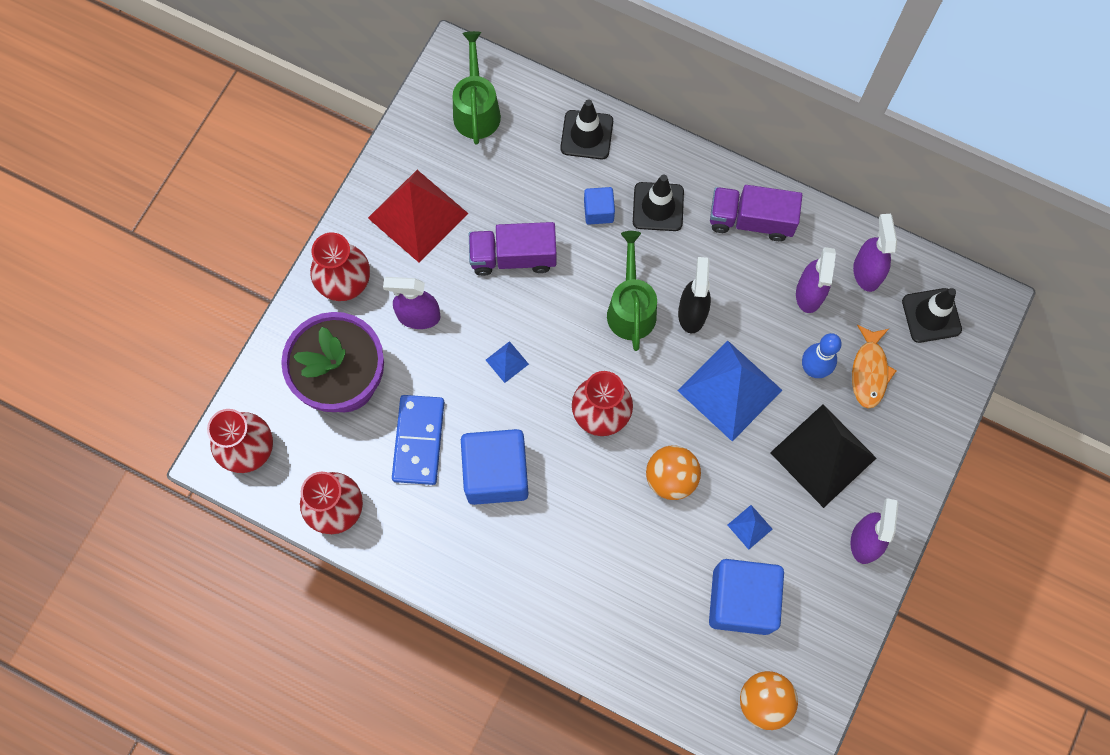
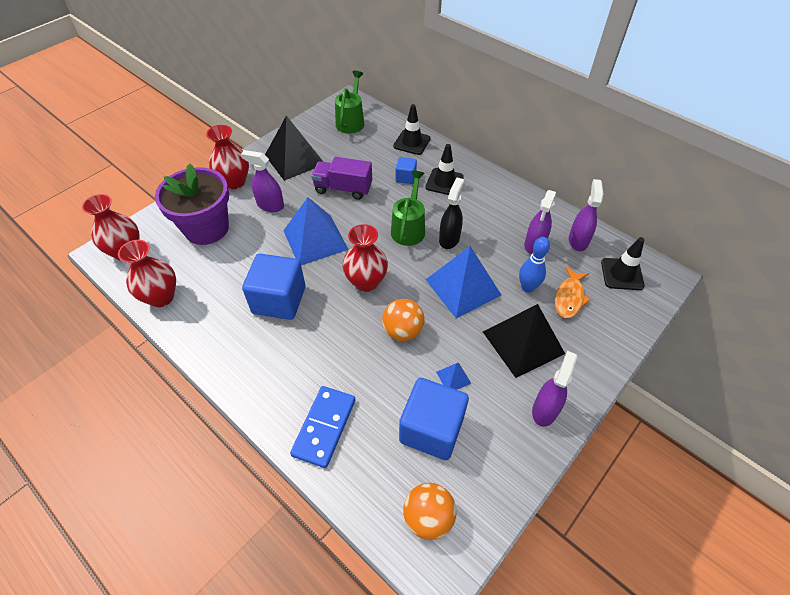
camera: 15 degrees right, 20 degrees down
red pyramid [368,170,469,263] -> black pyramid [265,116,323,181]
blue domino [392,395,444,485] -> blue domino moved to [290,386,355,468]
blue pyramid [486,341,529,383] -> blue pyramid [283,197,349,265], size x2.37
purple truck [710,185,802,241] -> none

